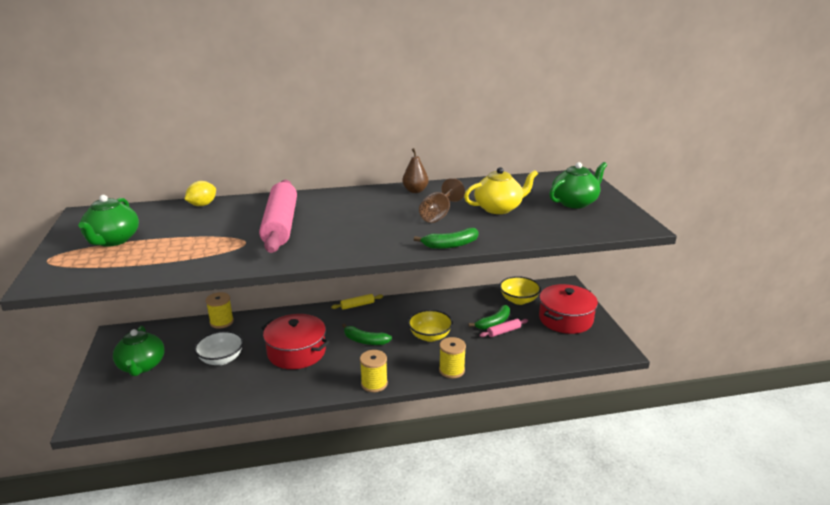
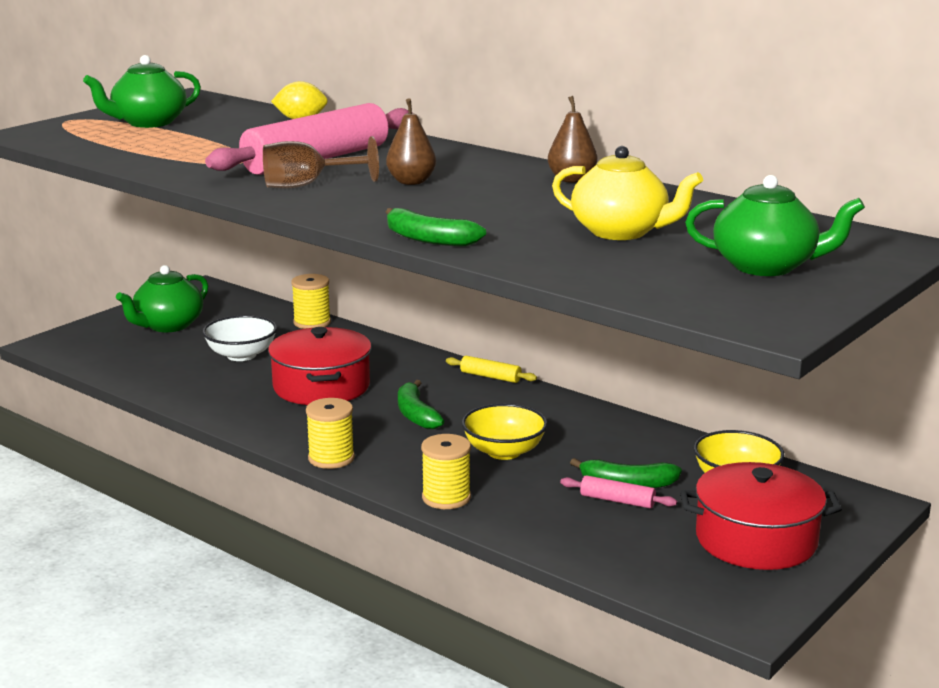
camera: 50 degrees right, 5 degrees down
brown goblet [419,178,465,223] -> brown goblet moved to [263,136,379,189]
none -> brown pear [386,98,436,185]

